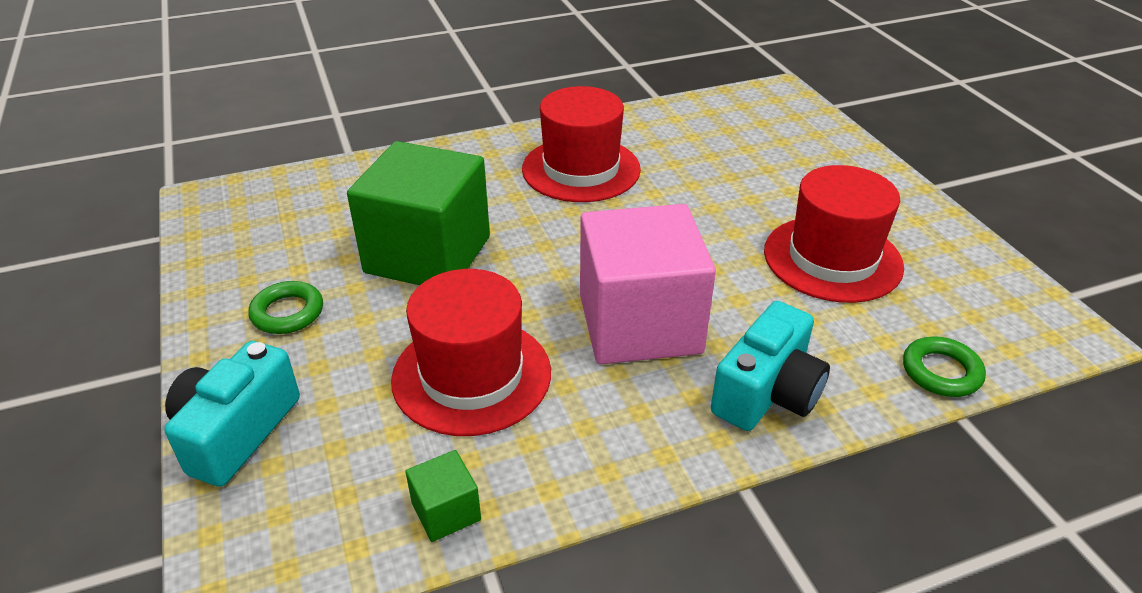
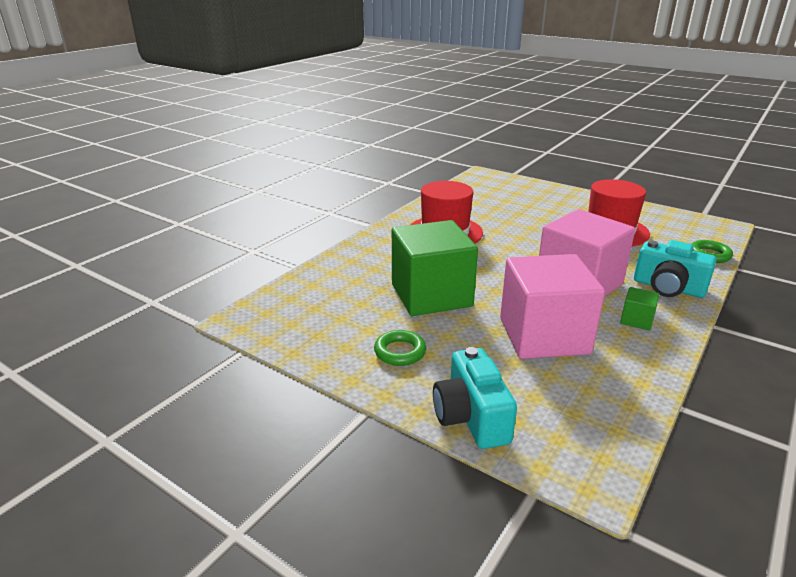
camera: 35 degrees left, 10 degrees down
red hat [391,269,551,436] -> pink cube [500,254,605,359]
green cube [405,450,481,542] -> green cube moved to [620,287,659,331]
turquoise camera [711,301,830,431] -> turquoise camera turned 120 degrees clockwise [634,240,717,298]

